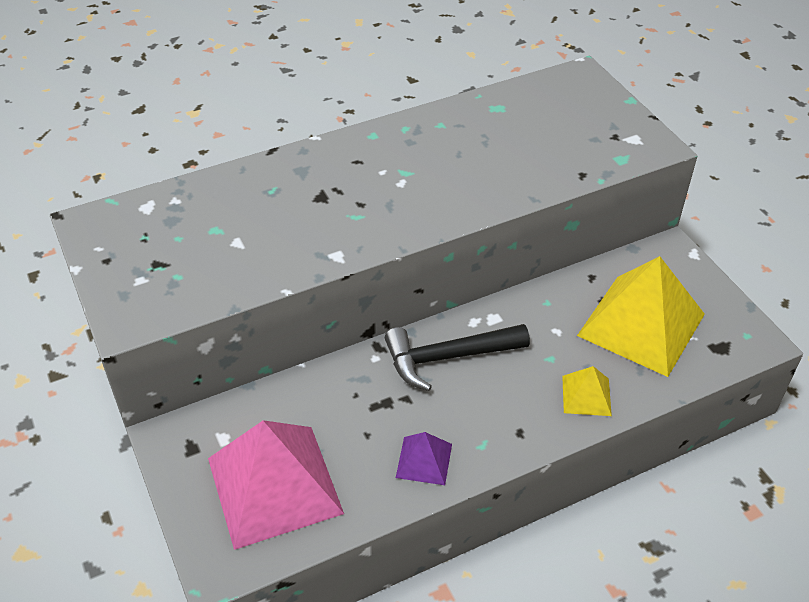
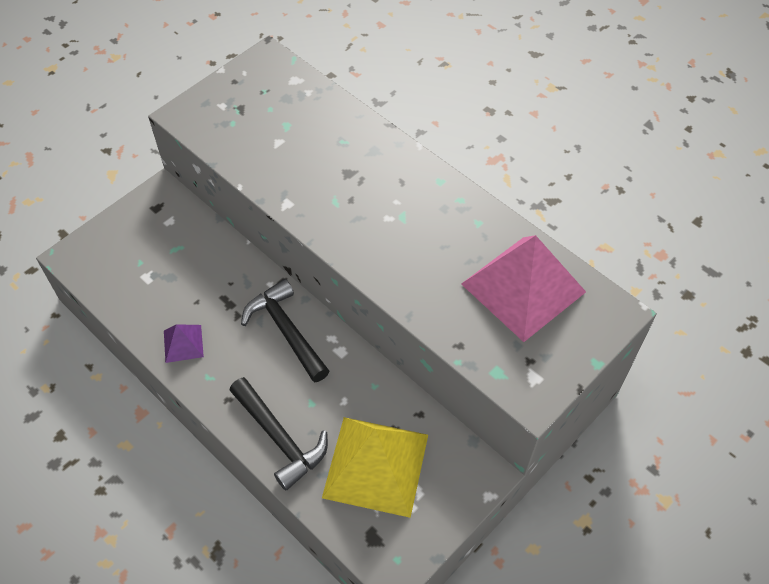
camera: 70 degrees right, 10 degrees up
pink pyramid [208,420,344,550] -> pink pyramid moved to [461,235,586,342]
yellow pyramid [562,366,612,416] -> black hammer [229,377,328,490]

